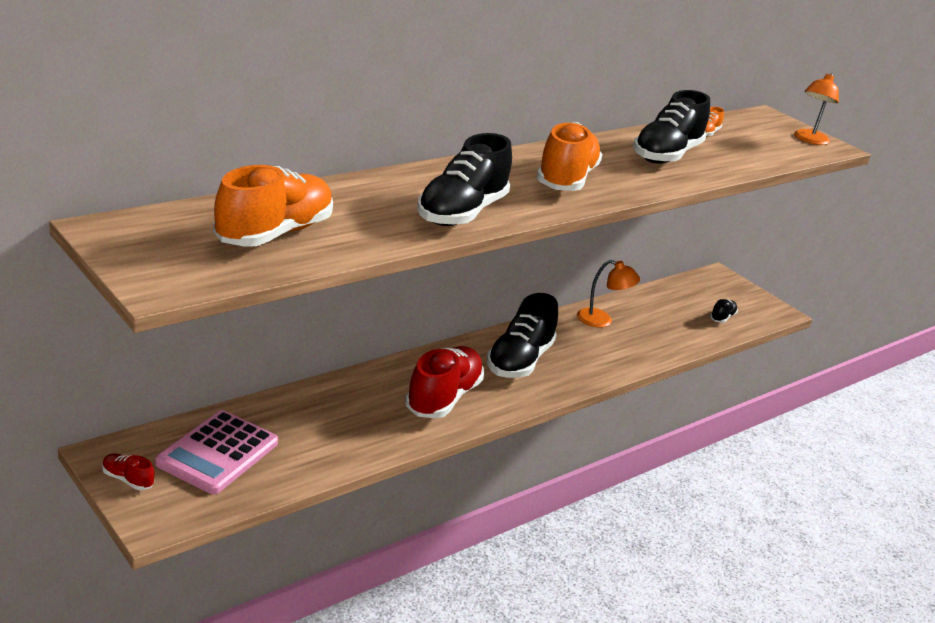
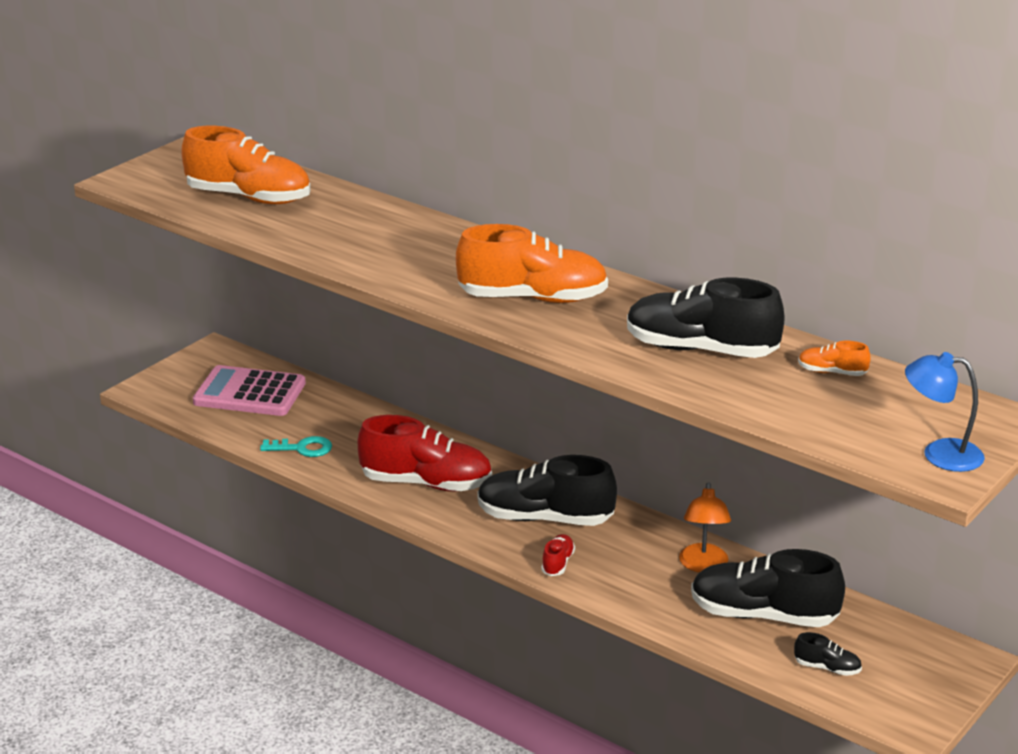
camera: 80 degrees right, 0 degrees up
red shoe [102,454,155,490] -> red shoe moved to [541,534,575,576]
black shoe [417,133,512,226] -> black shoe moved to [691,549,845,627]
orange lamp [794,73,839,145] -> blue lamp [905,352,985,472]
none -> turquoise key [260,436,332,457]

